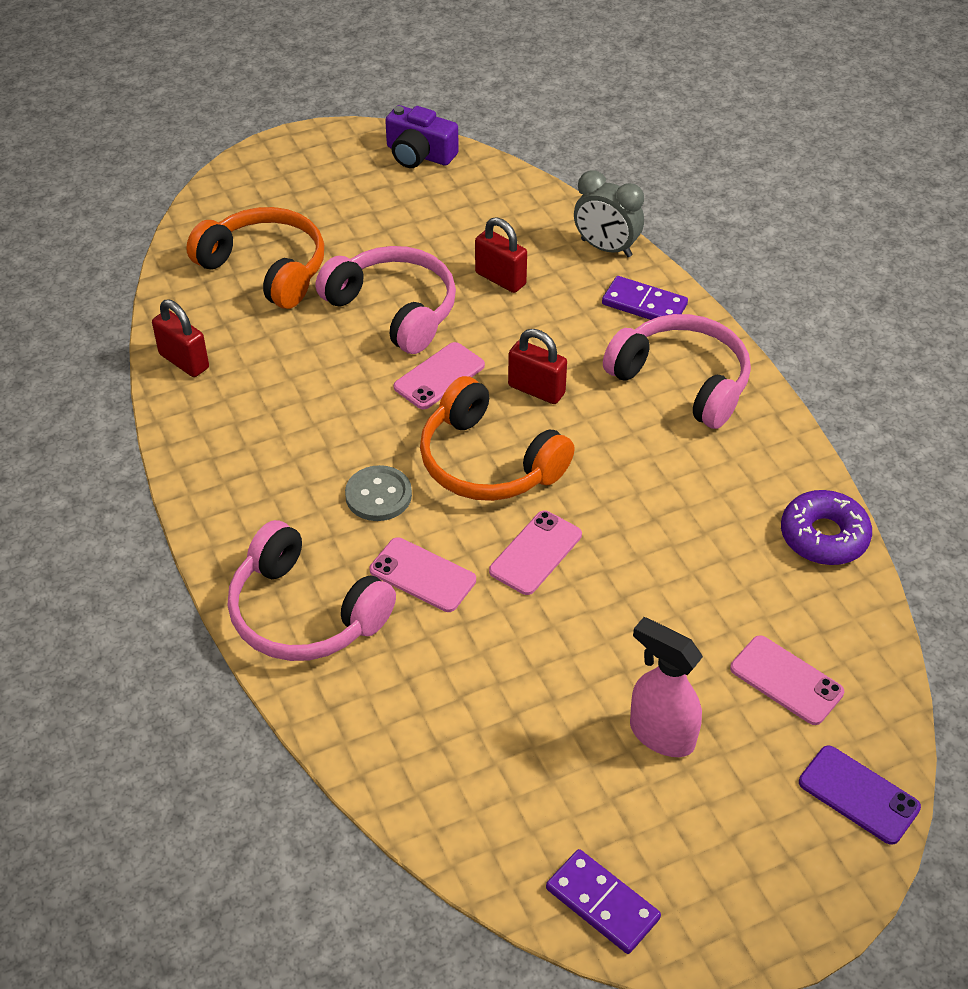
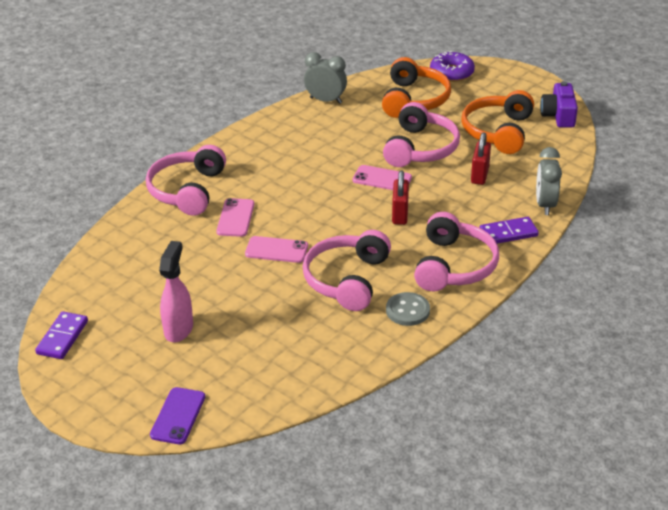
camera: 65 degrees right, 10 degrees down
red padlock [152,299,209,377] -> grey clock [304,52,347,104]
grey button [345,465,412,521] -> grey button moved to [386,292,430,326]
orange headphones [420,376,575,501] -> orange headphones moved to [461,90,534,154]
purple domino [602,276,688,320] -> purple domino turned 75 degrees clockwise [479,217,539,244]
pink phone [730,635,844,725] -> none
purple donut [781,490,872,565] -> purple donut moved to [430,51,475,82]
none -> pink headphones [303,230,391,311]

